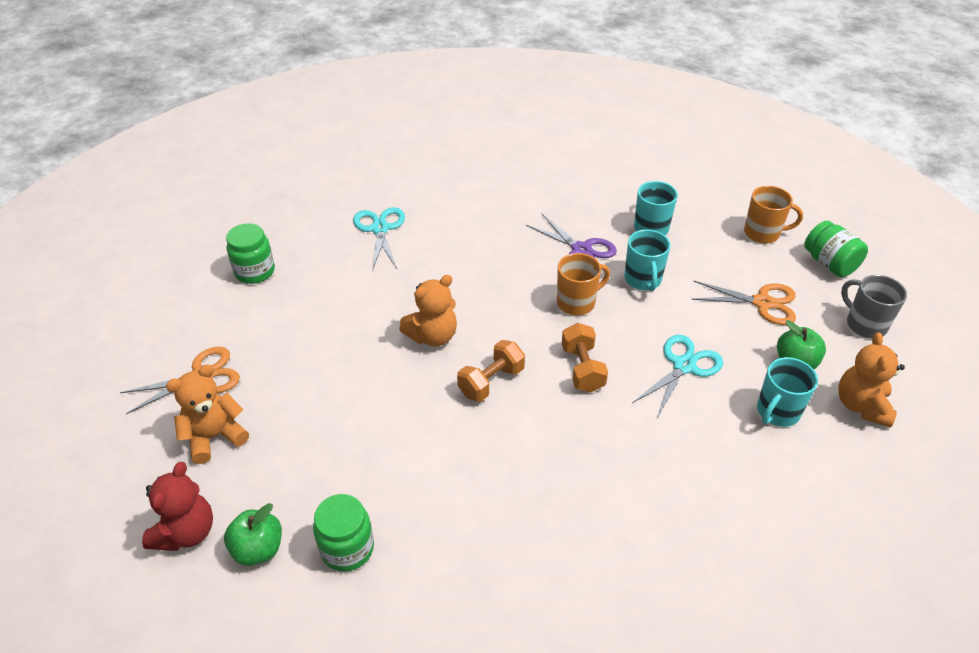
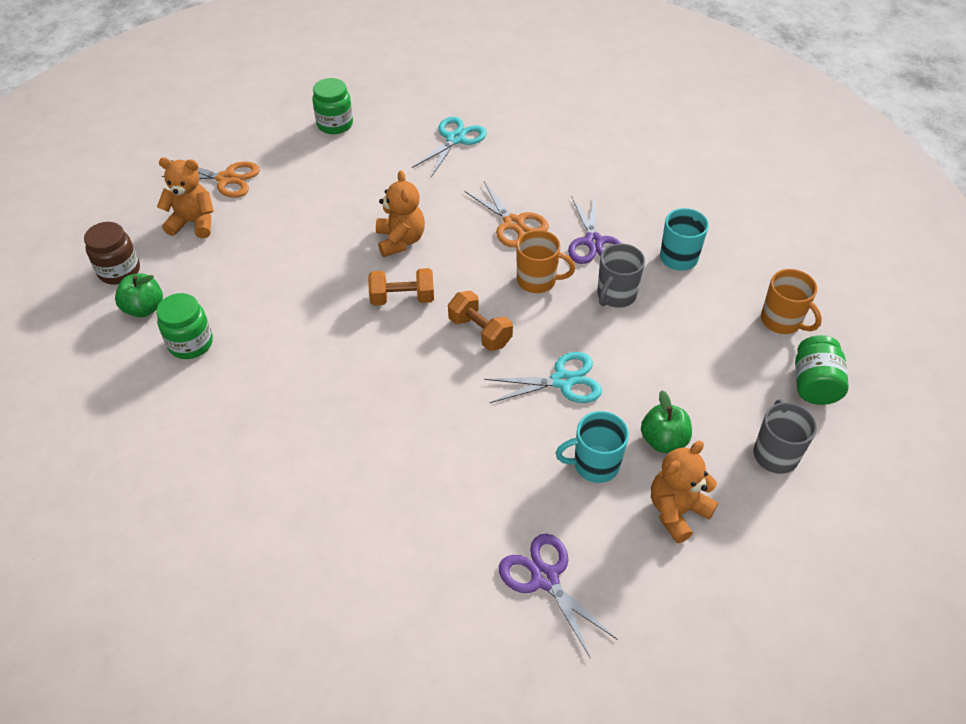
camera: 40 degrees right, 5 degrees up
red teddy bear [142,462,213,551] -> brown jar [84,222,140,285]
orange teddy bear [399,275,457,346] -> orange teddy bear turned 105 degrees counterclockwise [376,170,425,257]
orange dumbbell [562,323,608,392] -> orange dumbbell turned 75 degrees counterclockwise [448,291,513,351]
turquoise mug [624,230,671,292] -> grey mug [597,243,645,308]
orange scissors [691,281,796,325] -> orange scissors moved to [465,181,549,248]
none -> purple scissors [499,534,617,659]

